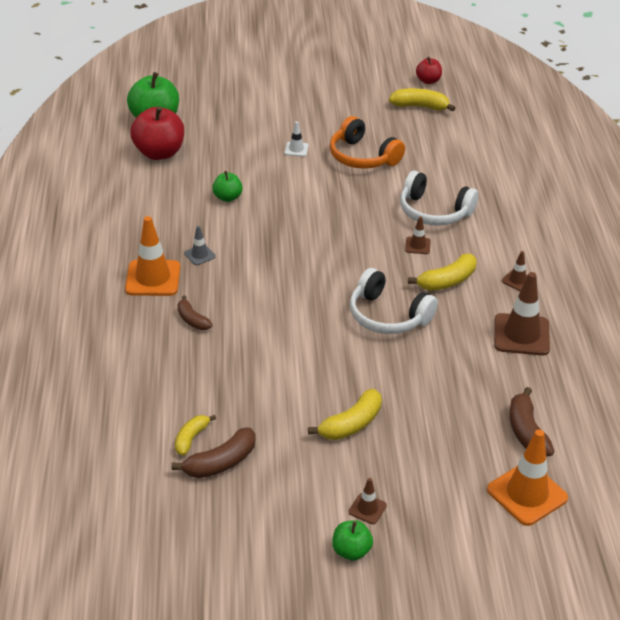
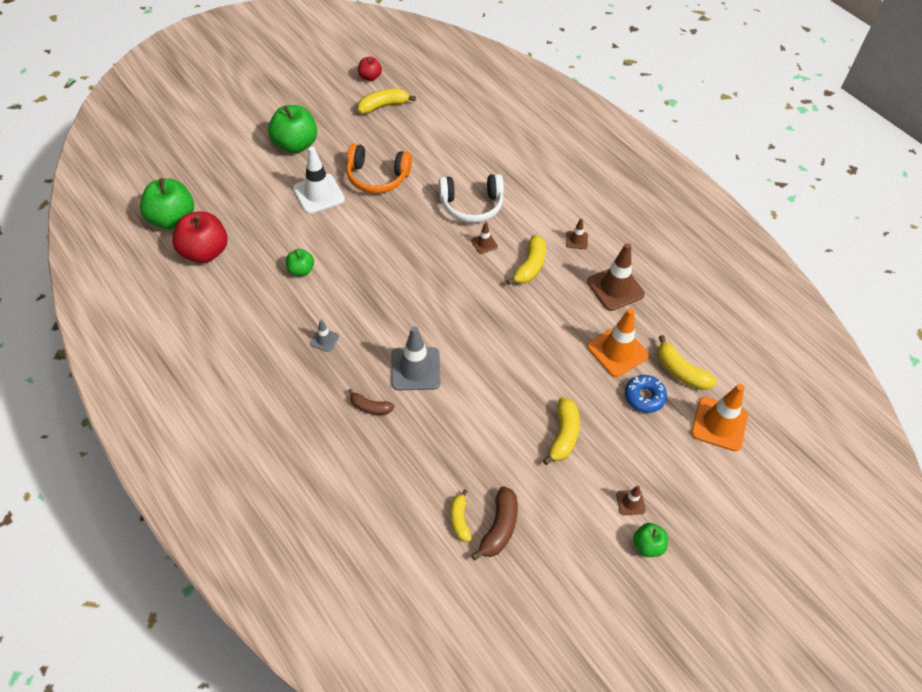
camera: 35 degrees left, 15 degrees up
orange traffic cone [125,216,180,296] -> orange traffic cone moved to [587,308,649,377]
white traffic cone [284,121,309,157] -> white traffic cone [293,147,345,214], size x2.04
white headphones [350,268,438,334] -> none
brown banana [509,387,555,456] -> yellow banana [658,335,717,390]
none -> green apple [268,105,317,153]
none -> grey traffic cone [391,326,441,390]
none -> blue donut [625,375,667,413]

